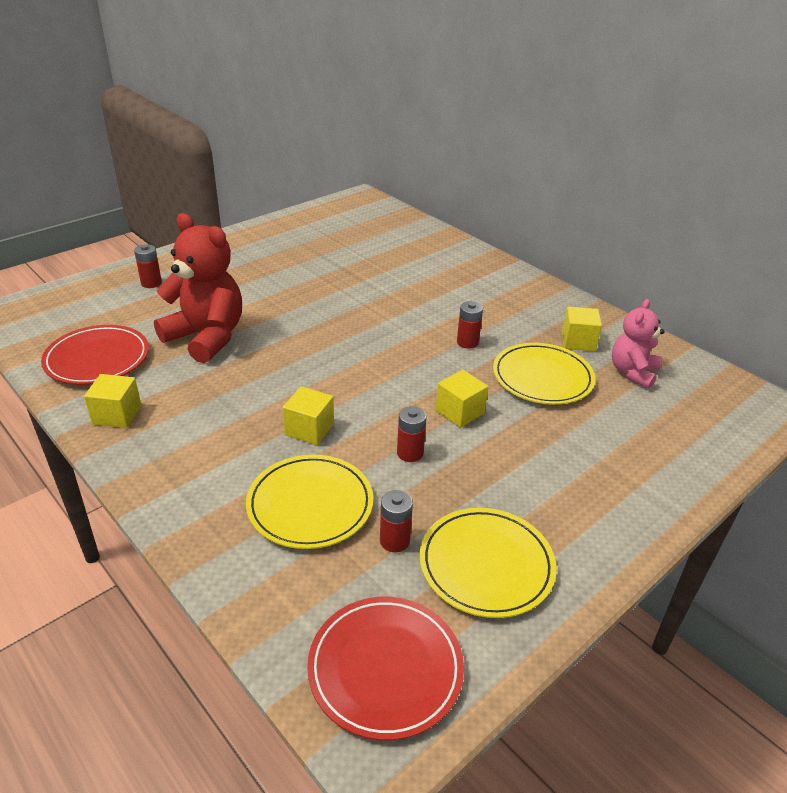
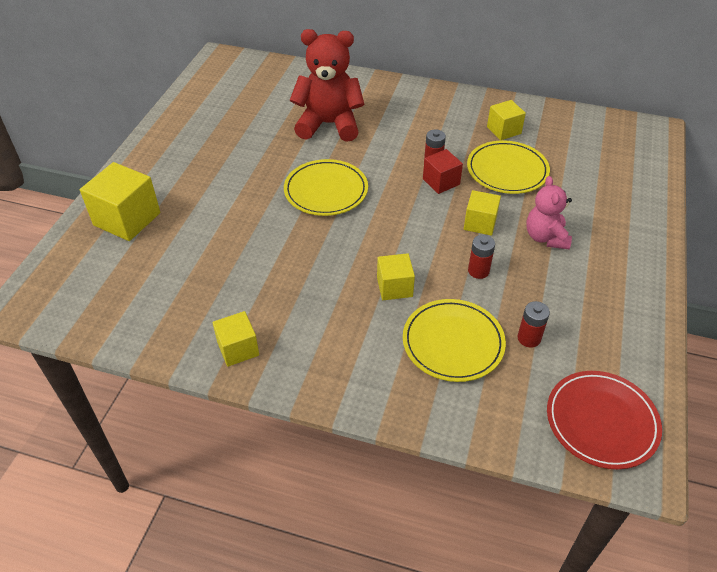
camera: 30 degrees left, 10 degrees up
red plate [41,325,149,385] -> none
red battery [134,244,162,288] -> yellow cube [80,162,160,241]
red teddy bear [154,213,242,363] -> red teddy bear moved to [290,29,365,142]
yellow plate [420,508,556,618] -> yellow plate moved to [284,159,368,216]
pink teddy bear [612,299,665,389] -> pink teddy bear moved to [526,176,572,249]
none -> red cube [423,149,463,194]

